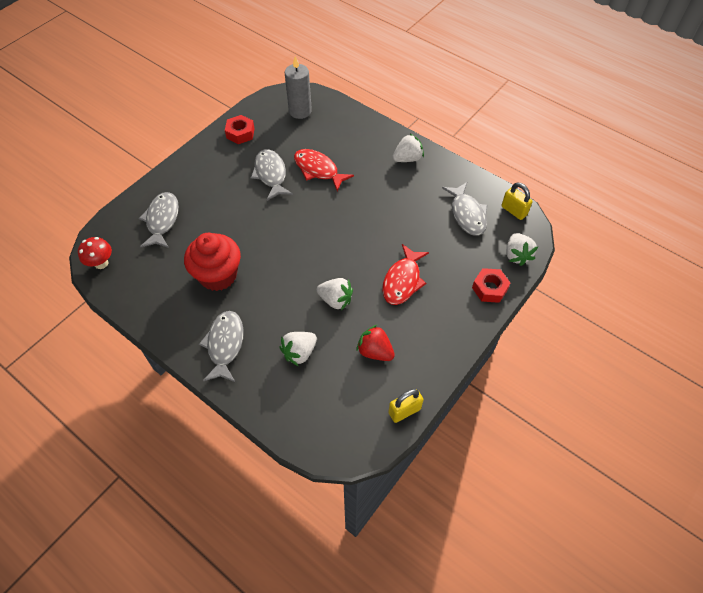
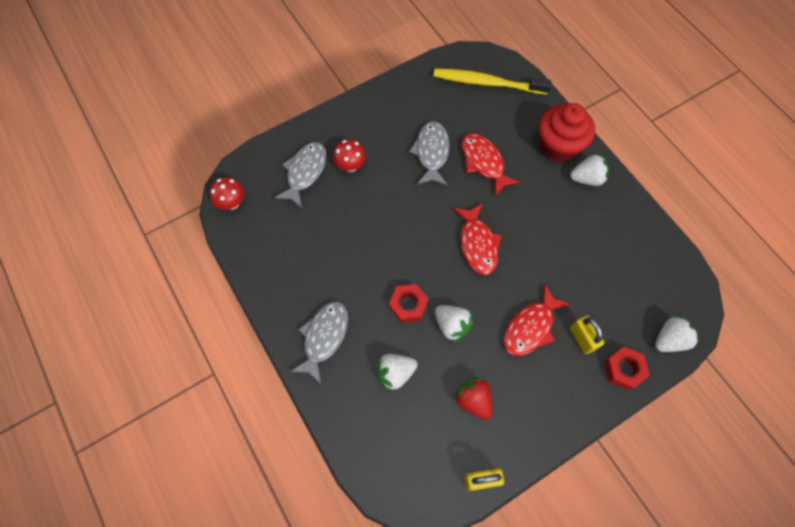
camera: 20 degrees right, 10 degrees up
red cupcake [184,233,241,291] -> red cupcake moved to [539,103,595,163]
red nut [225,115,255,144] -> red nut moved to [389,284,428,323]
grey candle [285,56,312,119] -> yellow toothbrush [433,69,551,95]
grey fish [442,182,488,236] -> none
yellow padlock [501,183,532,220] -> yellow padlock moved to [570,315,604,354]
white strawberry [506,233,538,266] -> white strawberry turned 135 degrees counterclockwise [655,315,700,352]
none -> red mushroom [333,140,366,172]
none -> red fish [453,203,502,275]

